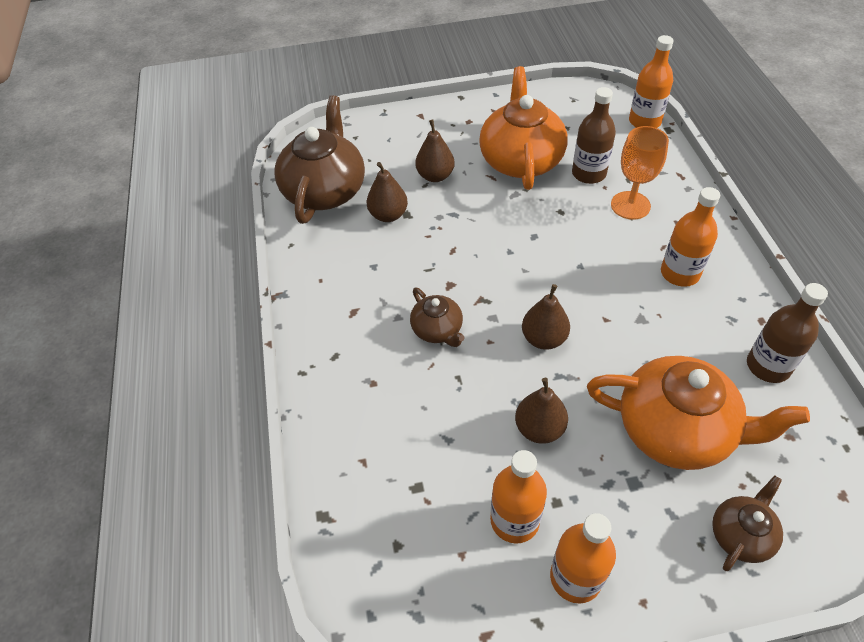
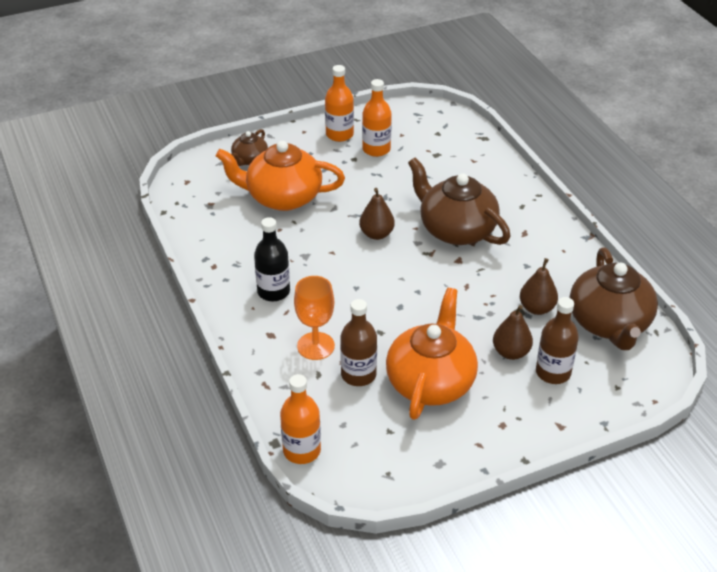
camera: 165 degrees right, 10 degrees down
brown teapot [410,288,465,347] -> brown teapot [408,157,511,245], size x1.97
orange teapot [479,66,568,190] -> orange teapot turned 150 degrees counterclockwise [386,288,478,420]
brown pear [515,378,568,444] -> none
orange bottle [661,187,720,287] -> black bottle [254,217,290,301]
brown bottle [747,283,828,383] -> brown bottle moved to [536,297,579,384]

